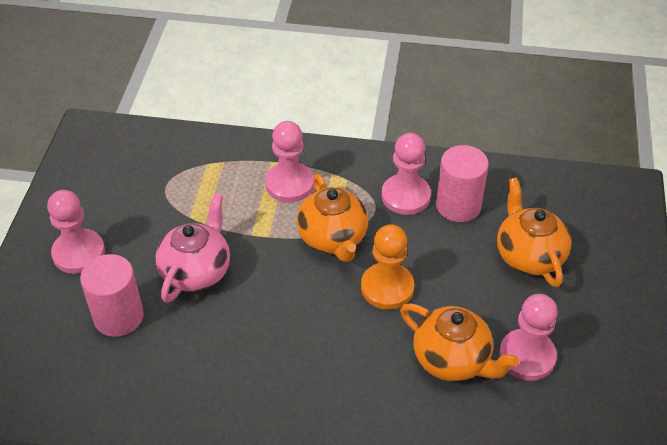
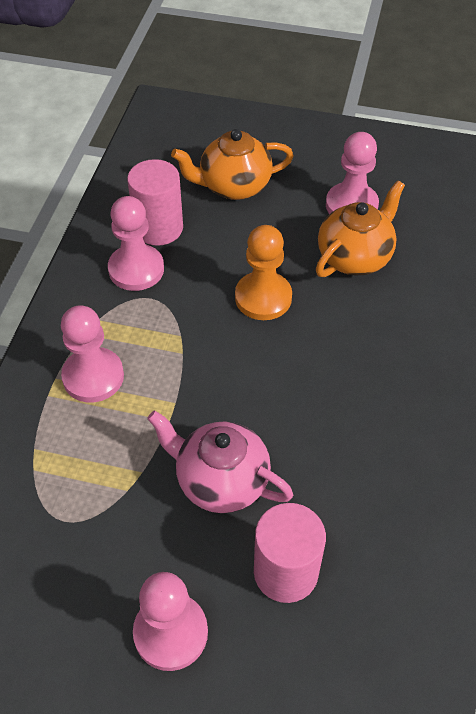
camera: 85 degrees left, 5 degrees up
orange teapot [297,174,368,262] -> none

